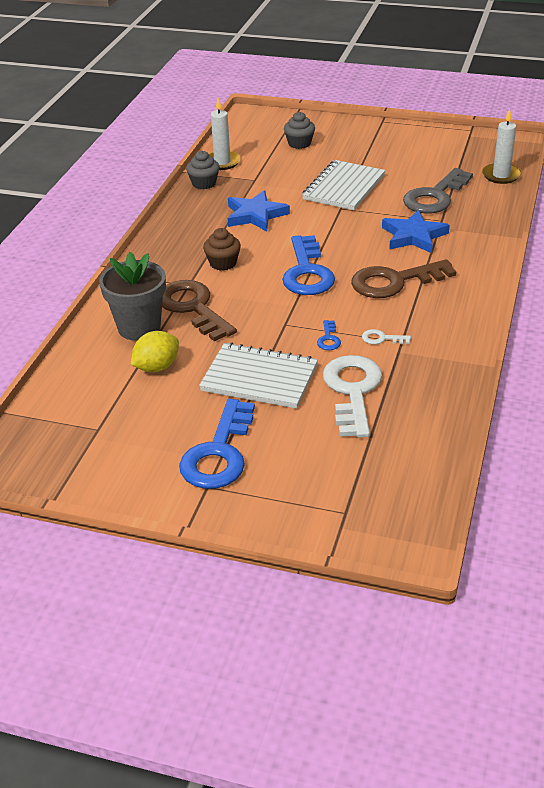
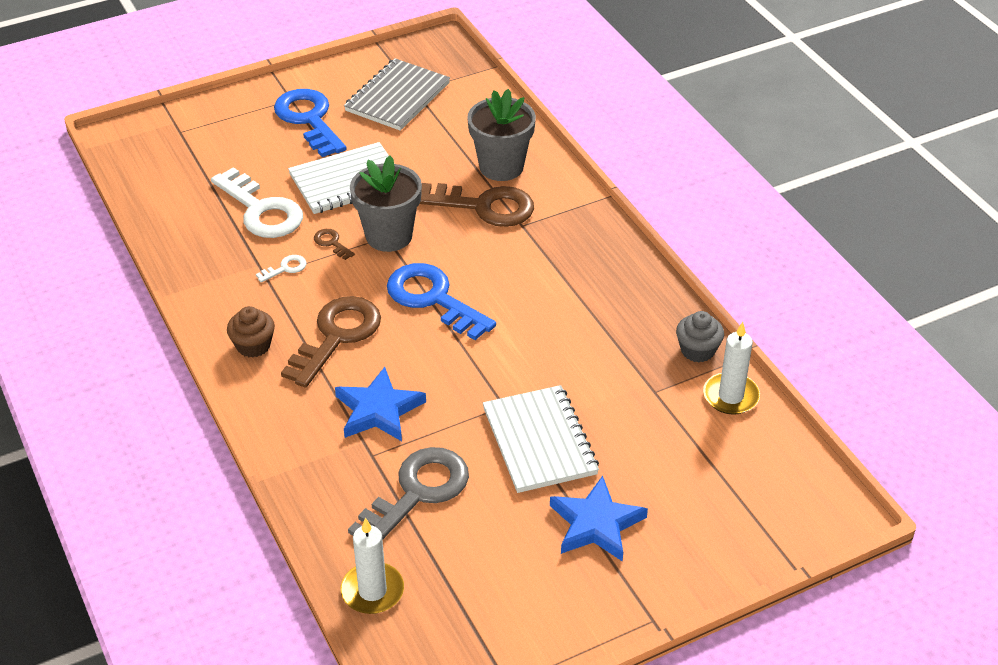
camera: 135 degrees right, 5 degrees up
yellow lemon [130,331,179,372] -> none
brown cupcake [203,228,241,271] -> brown cupcake moved to [227,306,275,358]
blue star [228,190,290,232] -> blue star moved to [550,476,648,561]
grey cupcake [284,112,315,149] -> none
blue key [317,320,341,350] -> brown key [314,229,355,260]
grey key [403,168,473,213] -> grey key turned 45 degrees clockwise [348,447,469,540]
none -> grey notebook [344,58,450,131]
none -> grey flower pot [350,156,422,252]

